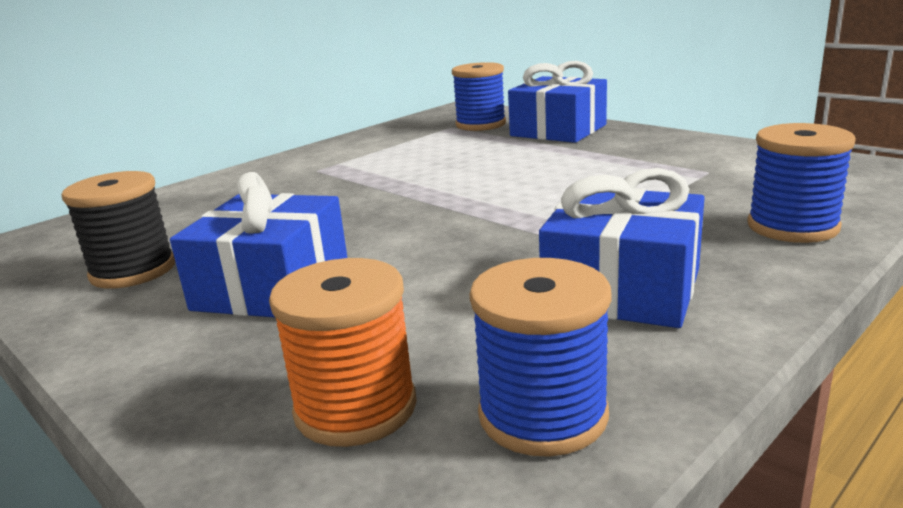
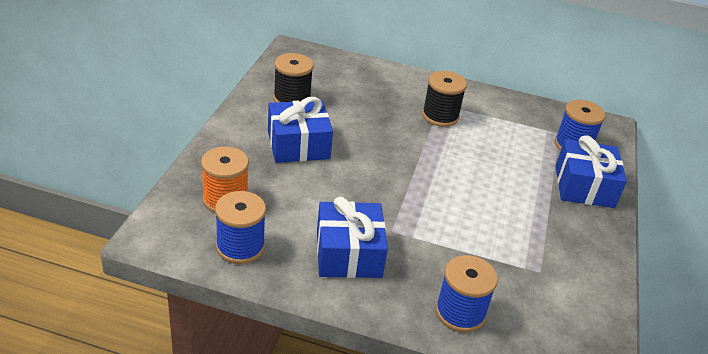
camera: 55 degrees right, 15 degrees up
none -> black spool [422,71,467,127]

